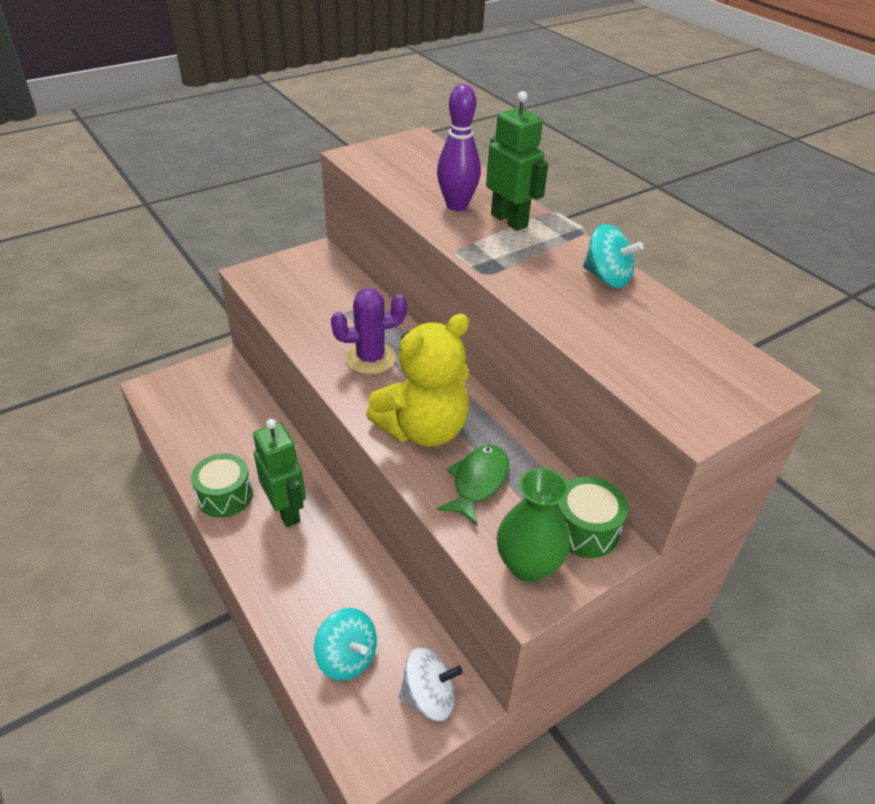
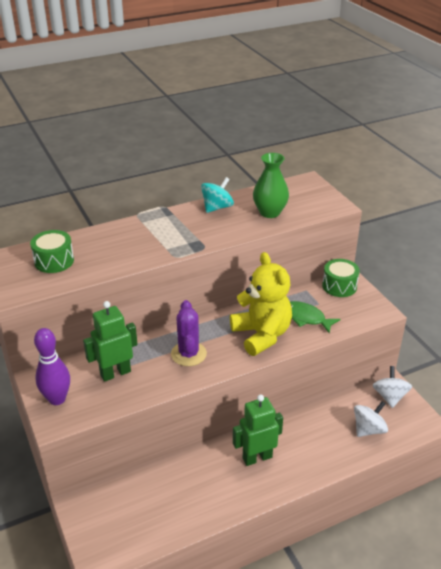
camera: 80 degrees left, 5 degrees down
green drum [191,453,253,518] -> green drum moved to [30,230,74,273]
turquoise spinning top [314,608,377,681] -> white spinning top [354,401,388,437]
purple bowling pin [437,84,481,211] -> purple bowling pin moved to [34,328,70,405]
green robot [486,91,548,231] -> green robot moved to [83,301,138,382]
green vase [497,468,570,582] -> green vase moved to [253,153,289,218]

